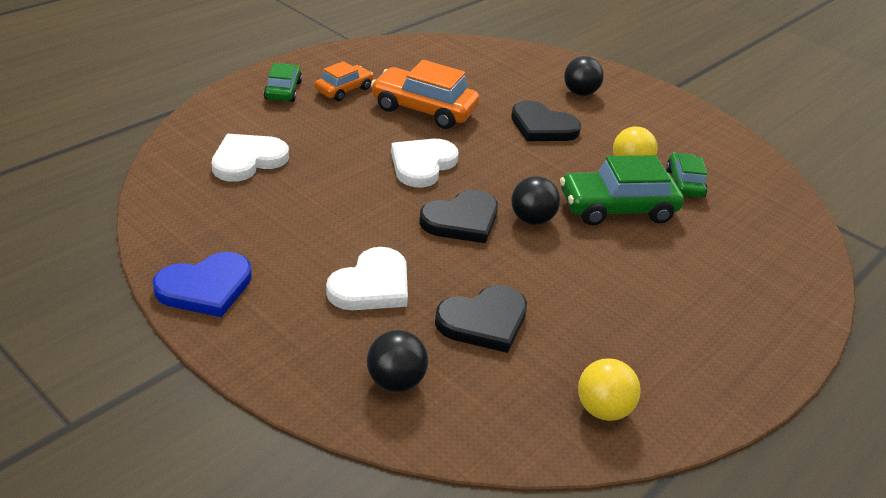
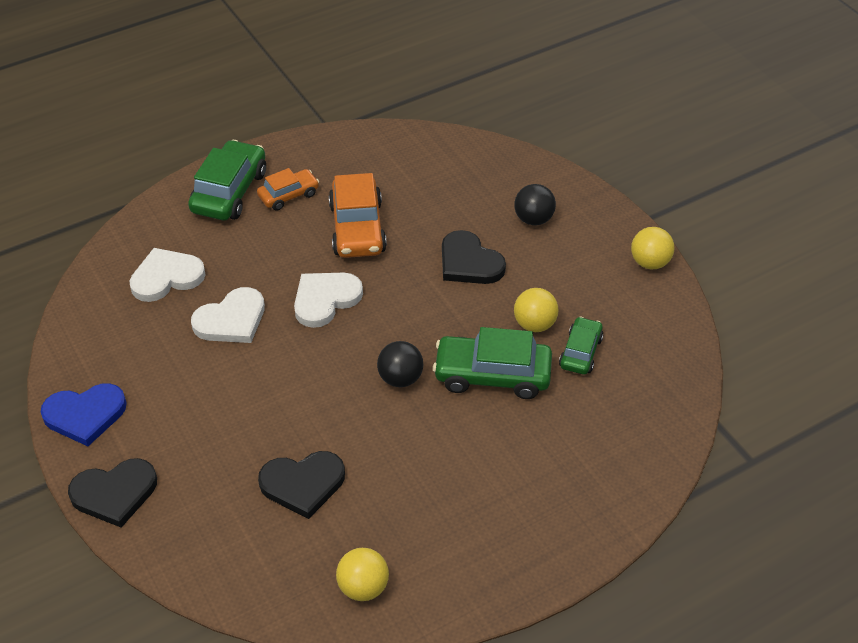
camera: 20 degrees right, 10 degrees up
green car [264,63,302,102] -> green car [188,140,266,220], size x1.70
white heart [326,247,408,310] -> white heart moved to [191,287,265,343]
black ball [367,330,428,392] -> none
orange car [371,60,480,129] -> orange car turned 135 degrees counterclockwise [329,173,387,258]
black heart [419,189,498,243] -> black heart moved to [68,458,157,528]
none -> yellow ball [631,227,674,269]

